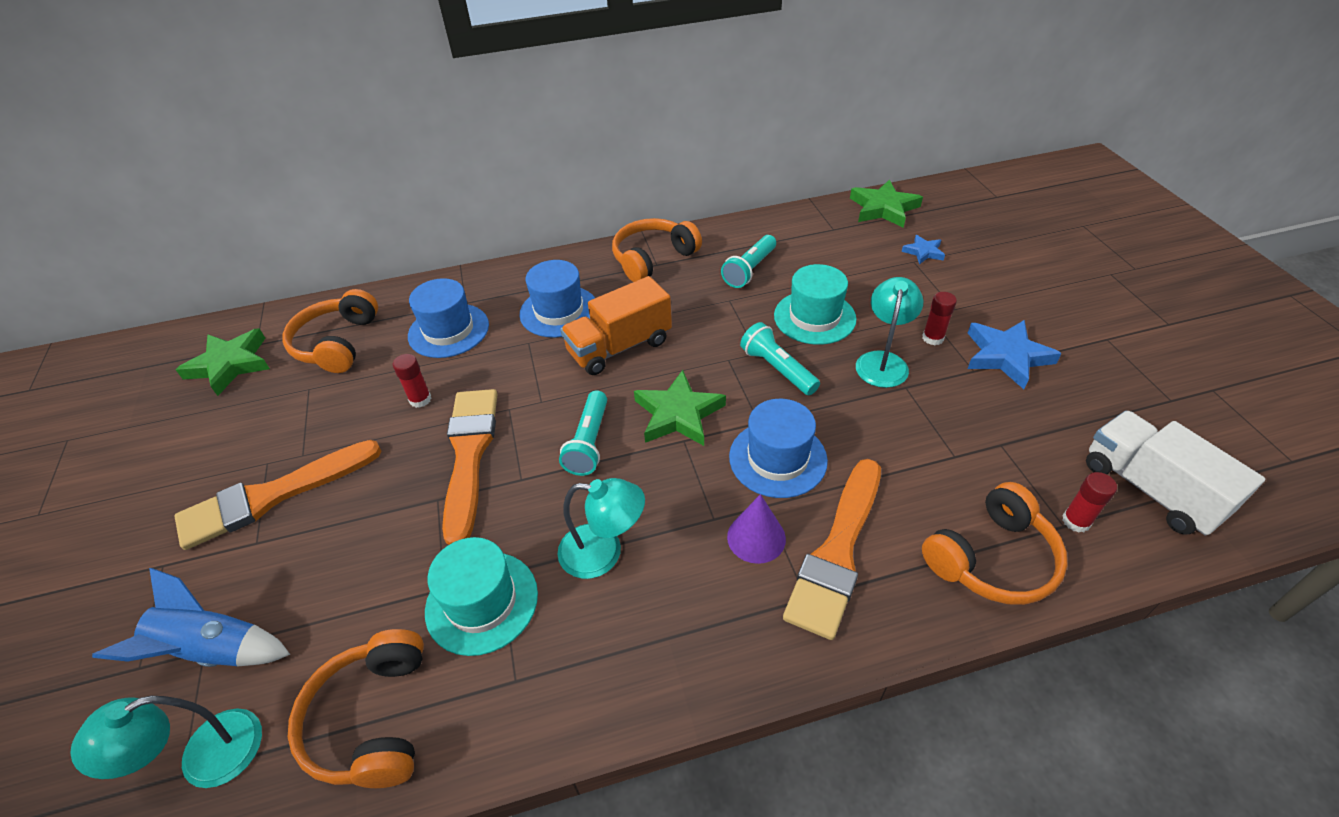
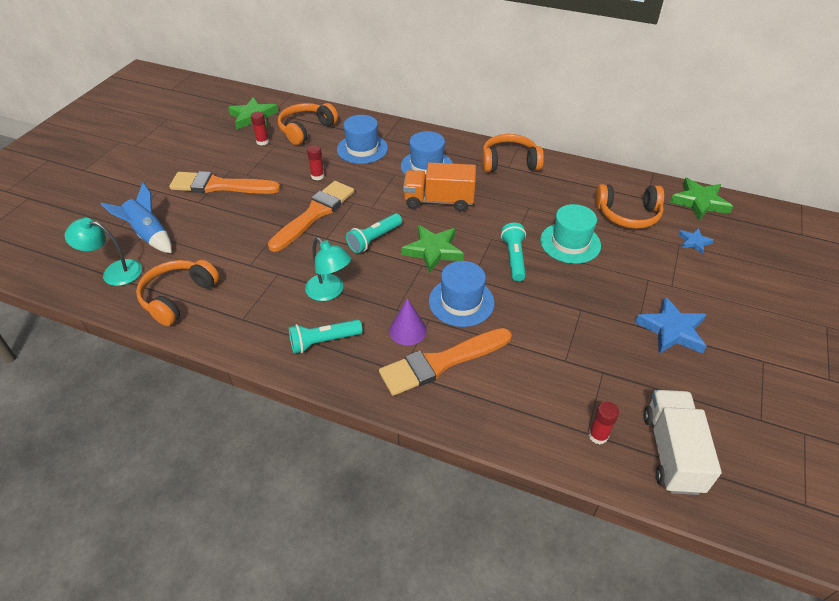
camera: 35 degrees right, 0 degrees up
turquoise hat [425,537,538,656] -> none
turquoise flashlight [721,235,776,288] -> turquoise flashlight moved to [289,319,362,354]
turquoise lamp [856,277,923,388] -> none
red glue stick [922,292,957,345] -> red glue stick moved to [250,112,269,145]
orange headphones [922,482,1068,605] -> orange headphones moved to [595,184,664,229]

